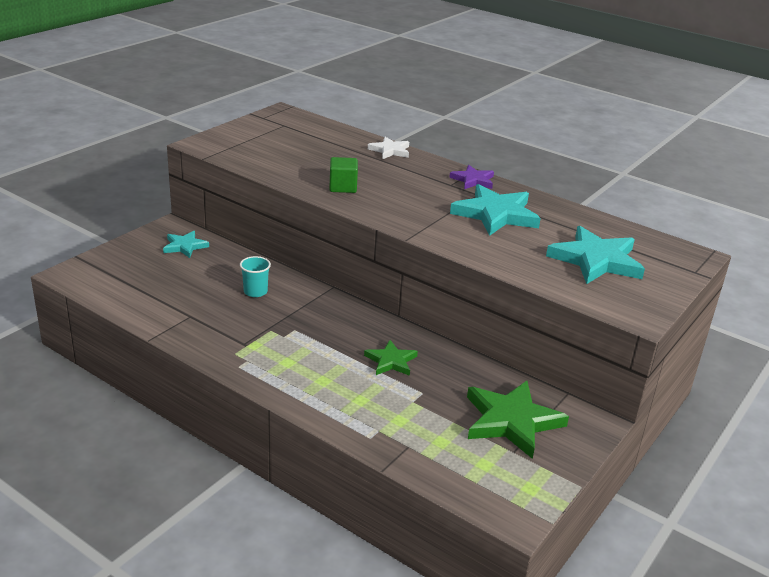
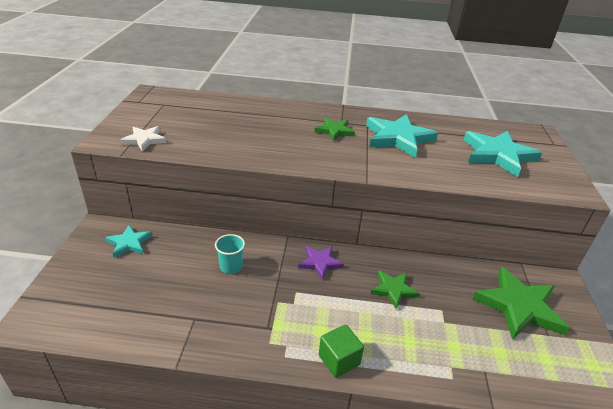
camera: 30 degrees left, 5 degrees up
green cube [329,157,358,193] -> green cube moved to [319,324,364,378]
white star [368,137,409,159] -> white star moved to [120,126,167,152]
purple star [449,165,494,189] -> purple star moved to [298,246,344,280]
none -> green star [315,118,355,141]

